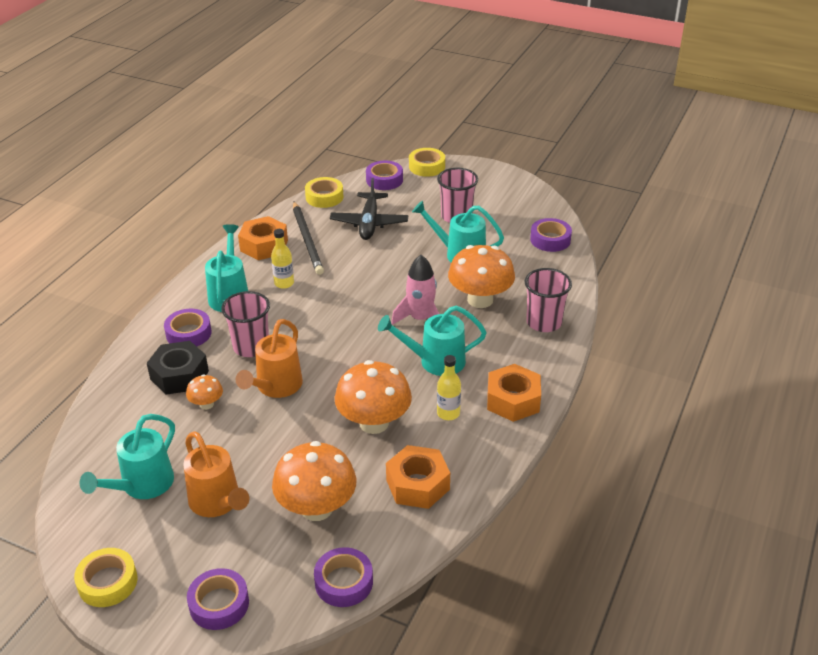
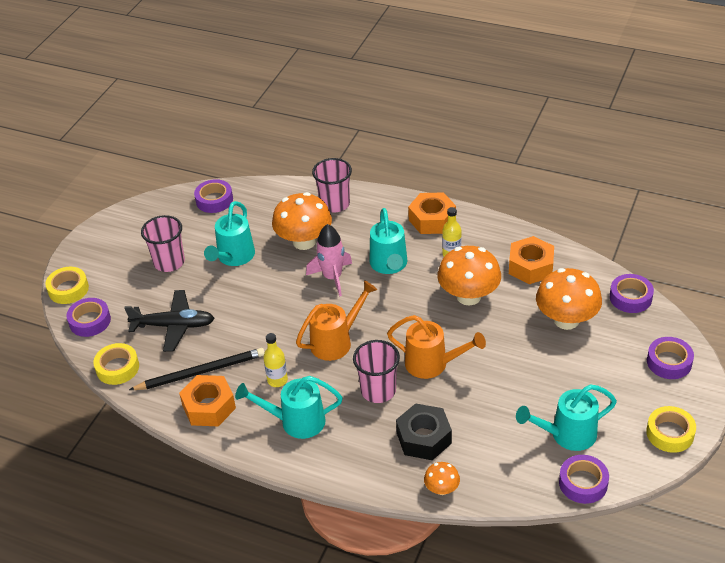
camera: 90 degrees left, 5 degrees up
turquoise watering can [80,414,175,499] -> turquoise watering can turned 135 degrees clockwise [516,384,617,451]
purple tape [164,309,212,346] -> purple tape moved to [559,455,609,504]
orange watering can [183,431,249,517] -> orange watering can moved to [296,280,377,361]
orange mushroom [186,374,223,410] -> orange mushroom moved to [424,462,460,495]

